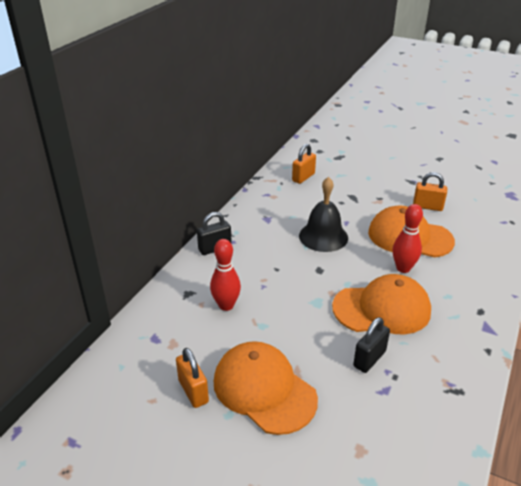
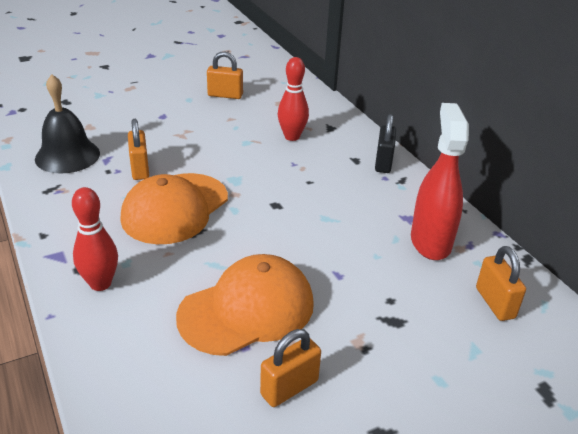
camera: 125 degrees right, 0 degrees up
orange cap [214,341,318,435] -> none
black bell [299,177,348,252] -> black bell moved to [35,74,100,174]
black padlock [353,317,390,373] -> orange padlock [128,119,149,180]
red bowling pin [393,204,423,273] -> red bowling pin moved to [72,187,118,291]
none -> red spray bottle [411,103,469,260]

